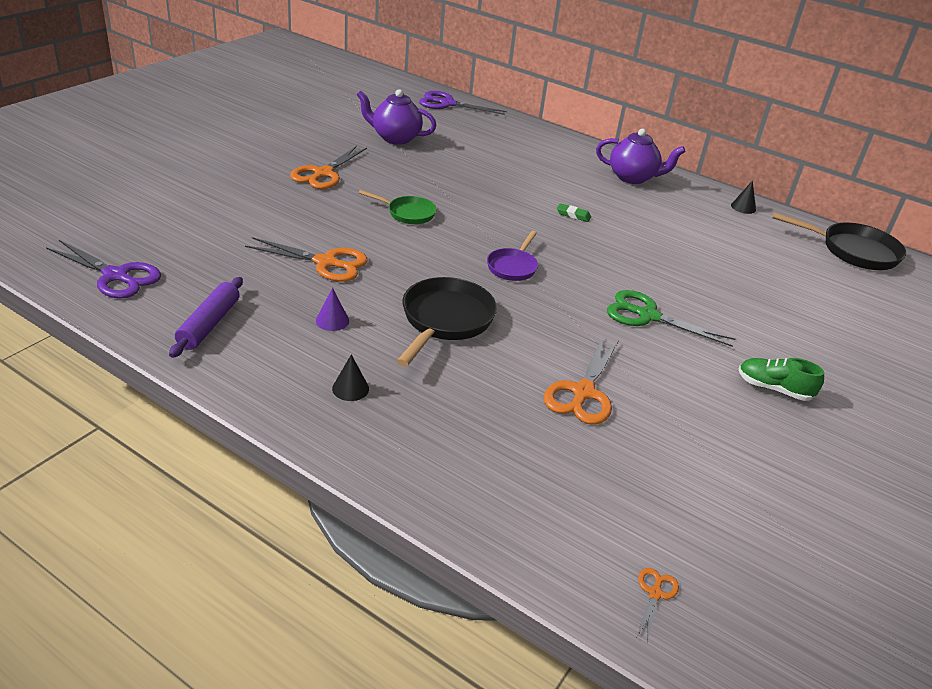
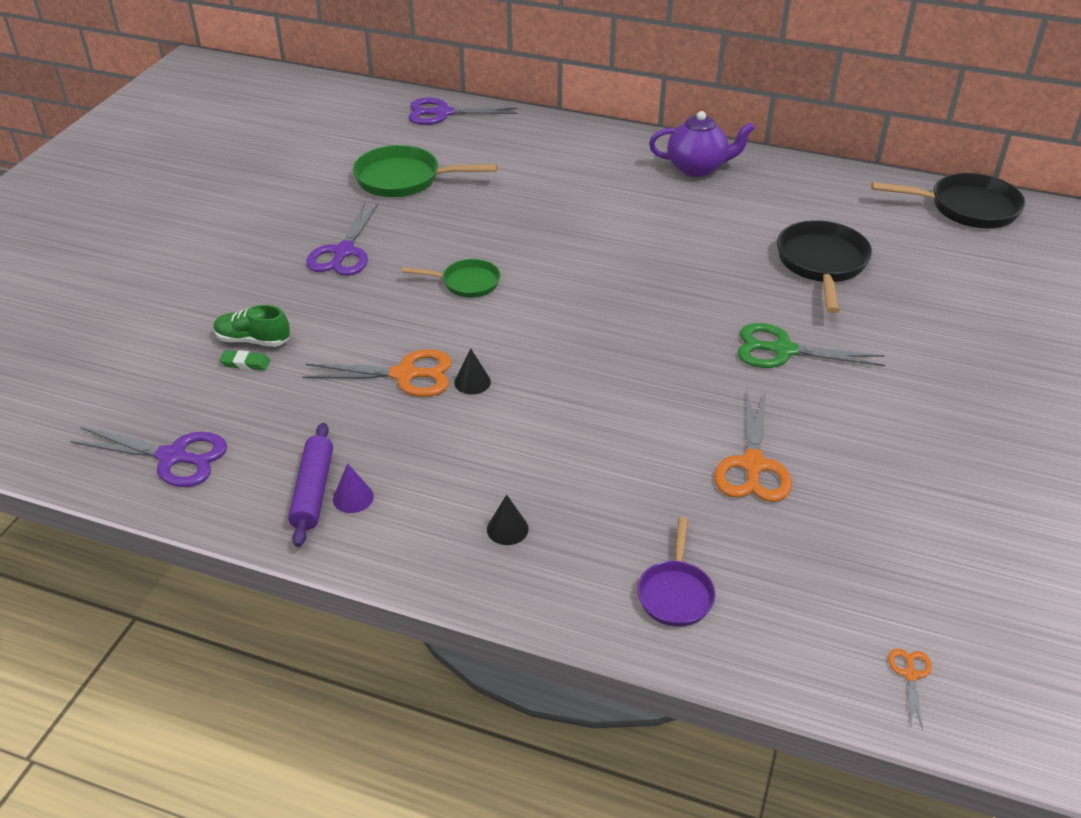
camera: 10 degrees left, 5 degrees up
orange scissors [290,146,367,189] -> purple scissors [306,202,379,276]
purple cone [316,288,349,331] -> purple cone moved to [333,463,374,513]
purple teapot [357,89,436,145] -> green pan [353,145,498,197]
black pan [397,277,497,366] -> black pan moved to [777,220,872,313]
purple pan [487,231,538,281] -> purple pan moved to [637,517,716,627]
green eraser [557,203,591,222] -> green eraser moved to [219,350,270,370]
black cone [731,180,756,214] -> black cone moved to [454,348,491,395]
green shoe [739,358,824,401] -> green shoe moved to [213,305,290,347]

